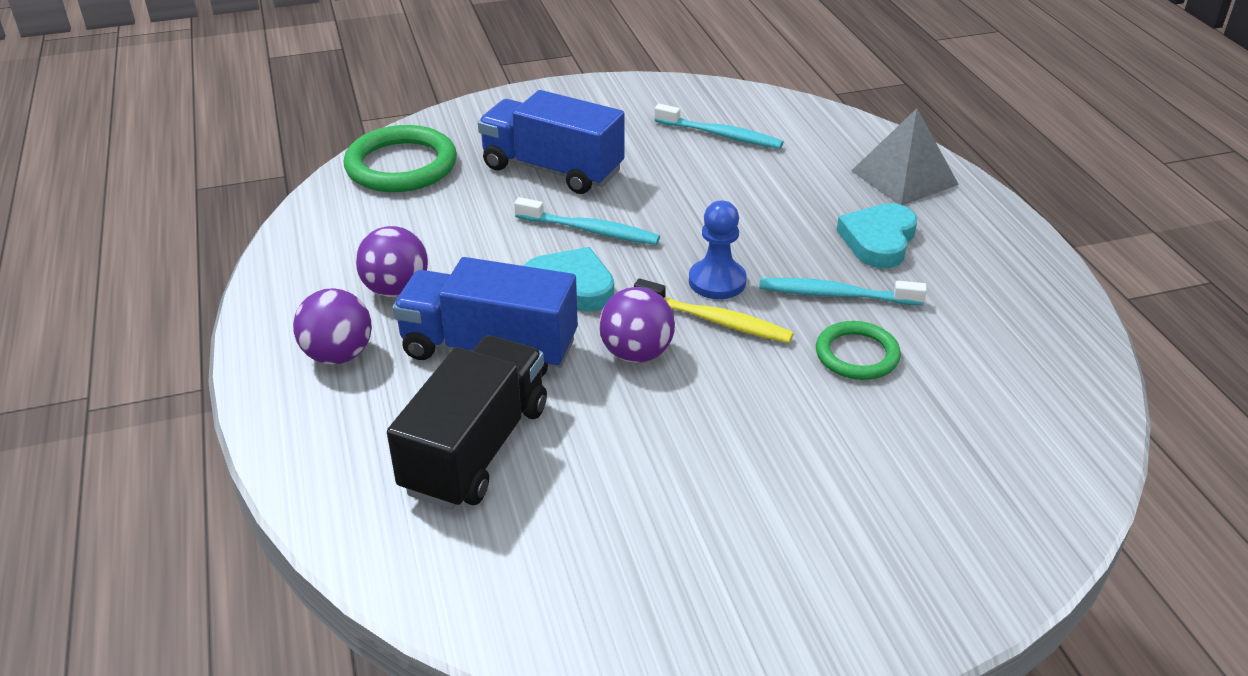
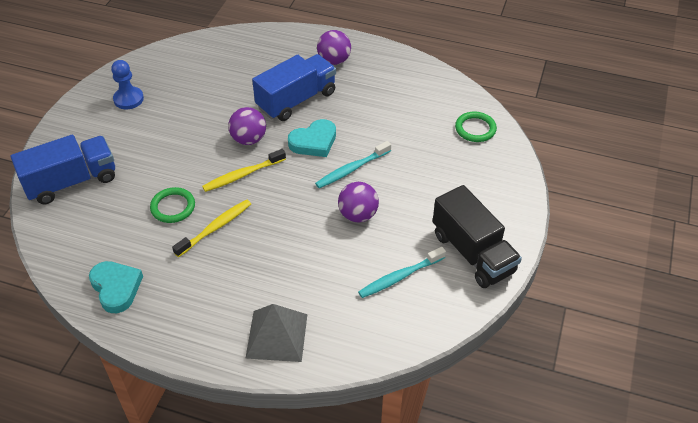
camera: 125 degrees right, 10 degrees up
green ring [343,125,457,192] -> green ring [455,112,497,142], size x0.61
purple ball [356,226,428,297] -> purple ball moved to [338,182,379,222]
black truck [387,335,547,510] -> black truck moved to [433,185,522,288]
blue truck [478,90,625,194] -> blue truck moved to [11,135,115,204]
blue pawn [689,200,747,299] -> blue pawn moved to [111,60,144,109]
turquoise toothbrush [759,278,927,305] -> yellow toothbrush [172,199,251,257]
turquoise heart [837,203,917,268] -> turquoise heart moved to [89,261,143,313]

